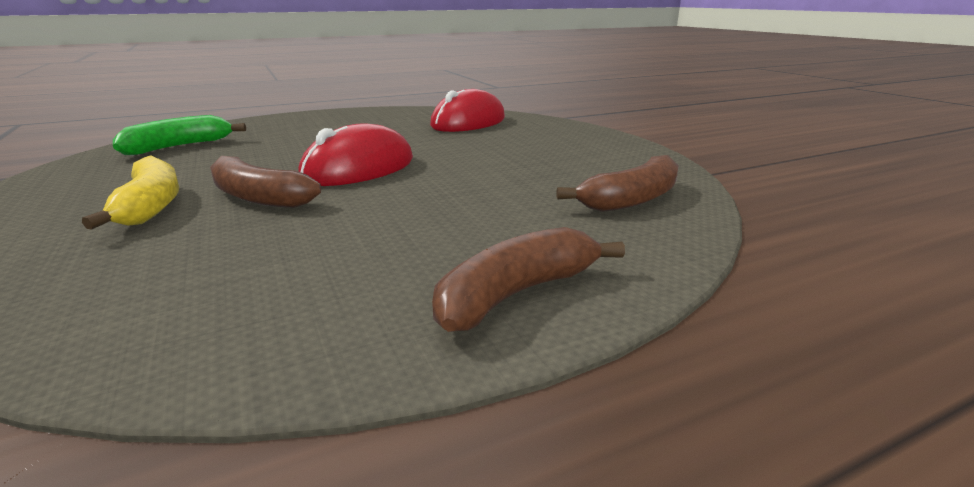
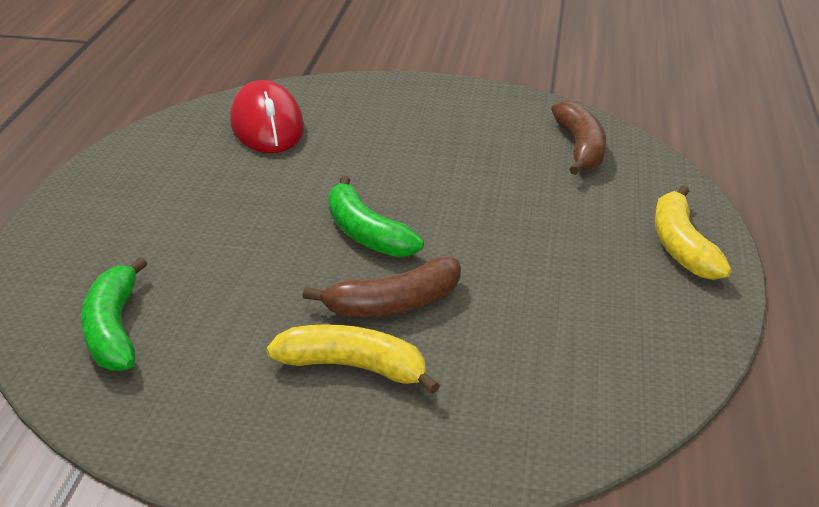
camera: 55 degrees left, 10 degrees up
red mouse [298,123,413,186] -> green banana [328,176,424,257]
brown banana [432,227,625,332] -> yellow banana [655,186,732,280]

